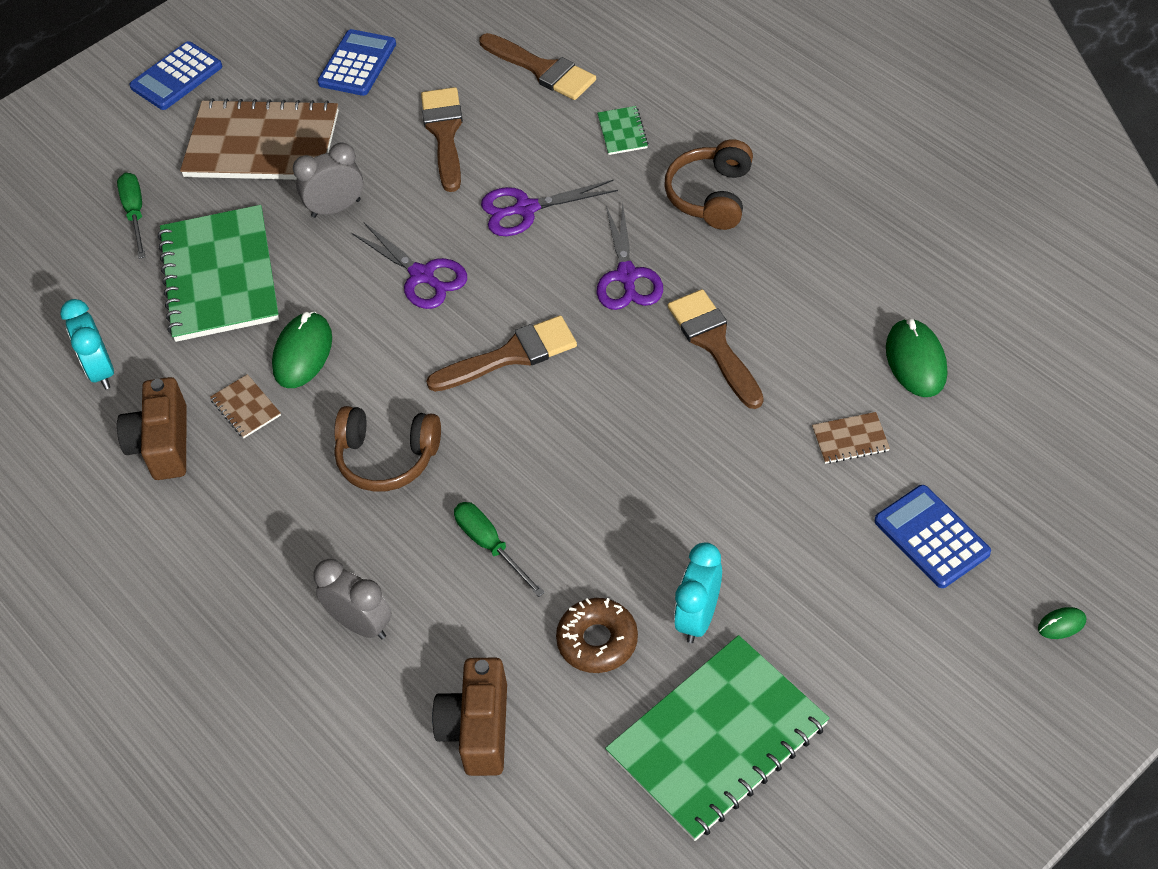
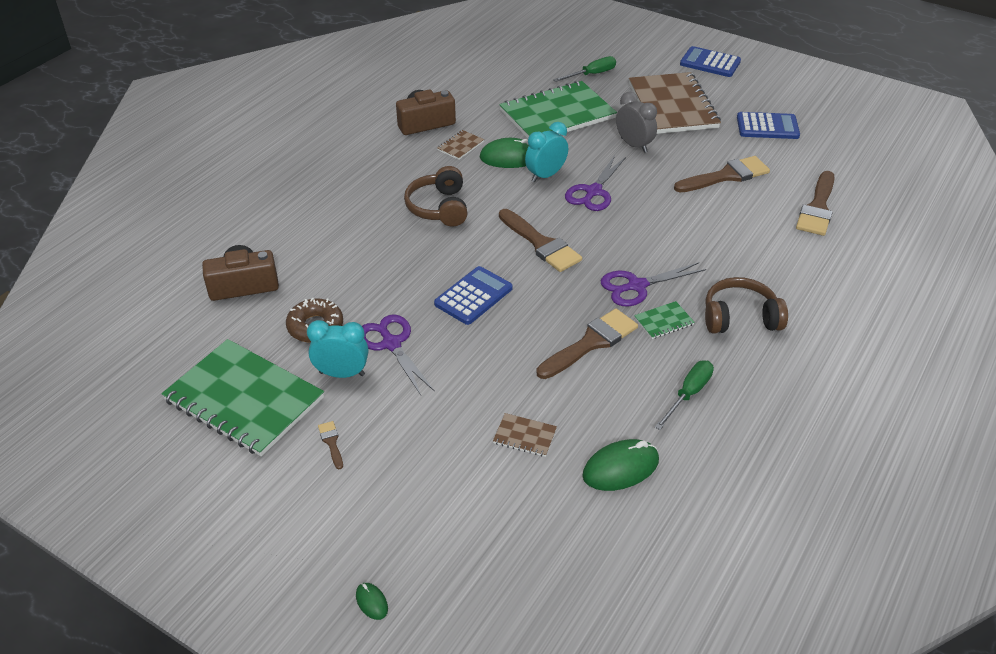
camera: 70 degrees right, 10 degrees down
turquoise clock [60,299,114,389] -> turquoise clock moved to [525,122,568,182]
grey clock [314,559,392,639] -> none
green screwdriver [454,502,545,597] -> green screwdriver moved to [655,361,714,430]
purple scissors [481,180,618,236] -> purple scissors moved to [362,314,435,395]
green notebook [597,106,648,155] -> green notebook moved to [634,301,695,339]
brown notebook [812,412,890,464] -> brown notebook turned 45 degrees counterclockwise [493,413,557,457]
blue calculator [875,485,991,588] -> blue calculator moved to [434,266,513,325]
none -> brown brush [318,421,343,469]

